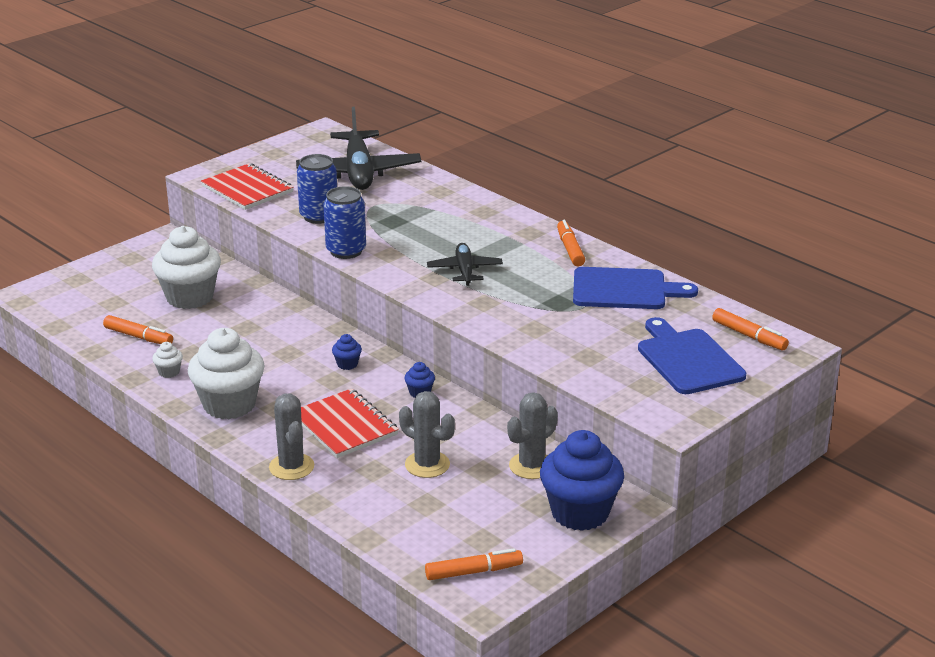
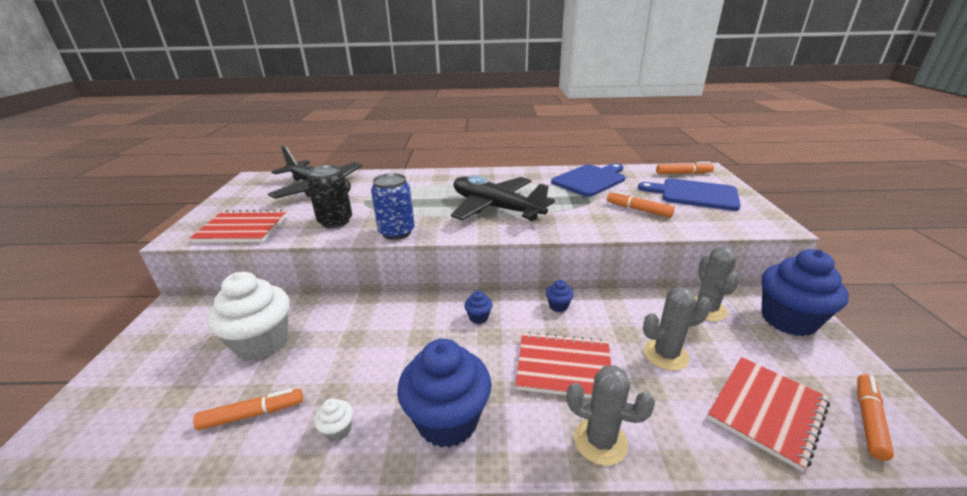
camera: 45 degrees left, 0 degrees up
white cupcake [188,328,265,419] -> blue cupcake [397,339,492,448]
blue can [297,154,337,224] -> black can [307,165,352,228]
black plane [427,243,503,286] -> black plane [451,175,555,221], size x1.84
orange marker [557,220,585,267] -> orange marker moved to [607,191,675,217]
none -> red notebook [707,357,830,471]

